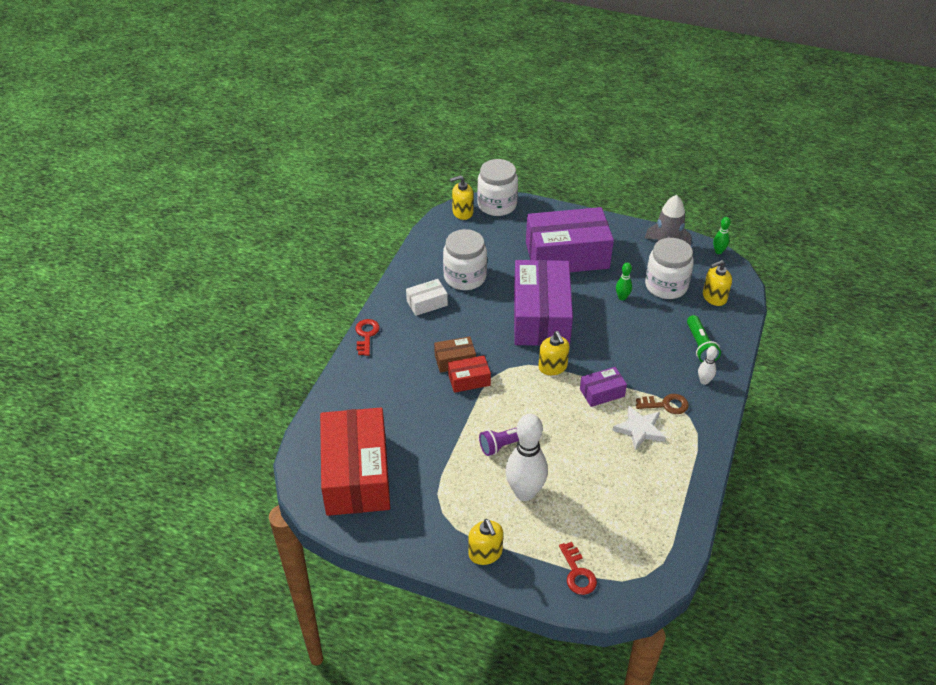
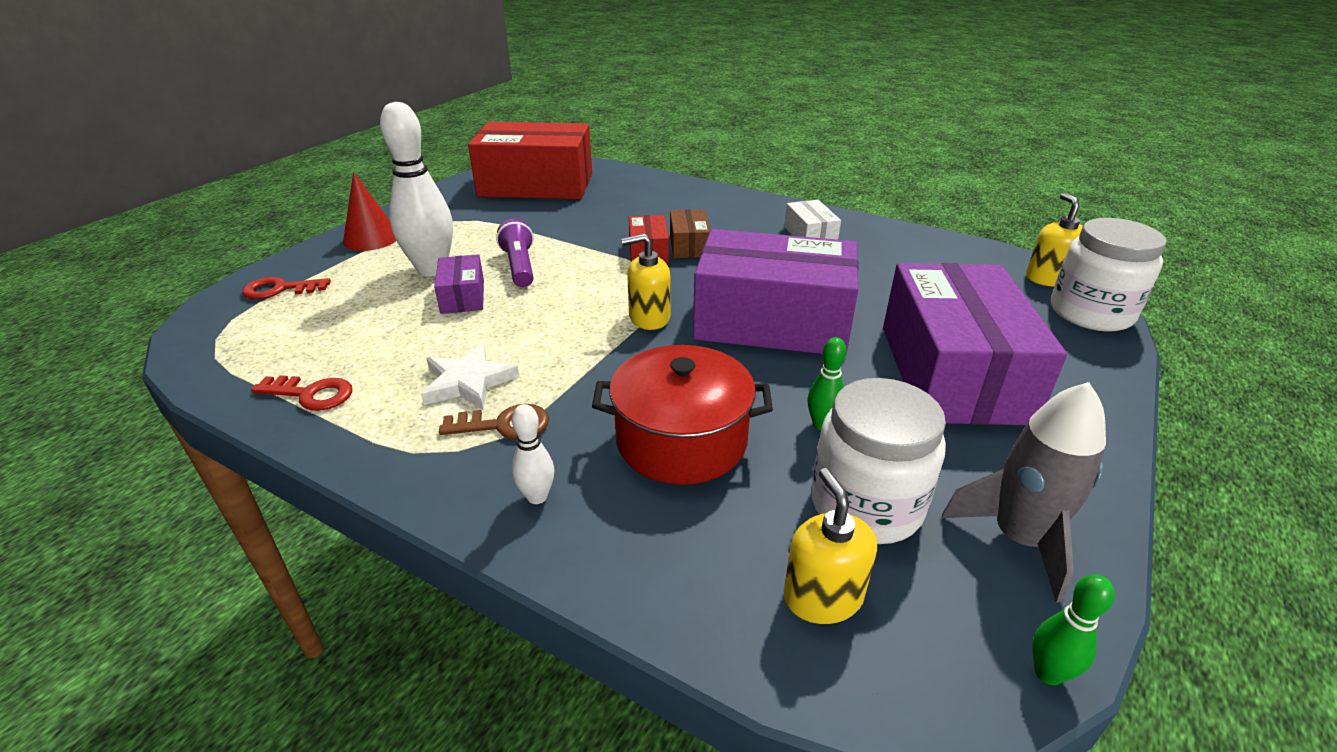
camera: 100 degrees right, 10 degrees down
red key [355,319,380,356] -> red key moved to [251,375,352,411]
white jar [443,229,487,290] -> none
yellow soap dispenser [469,519,503,565] -> red cone [343,172,396,251]
purple box [580,367,627,407] -> purple box moved to [434,254,484,314]
brown key [636,394,689,414] -> brown key turned 105 degrees counterclockwise [439,404,549,440]
green flashlight [687,315,721,362] -> none
none -> red pot [592,345,773,485]

